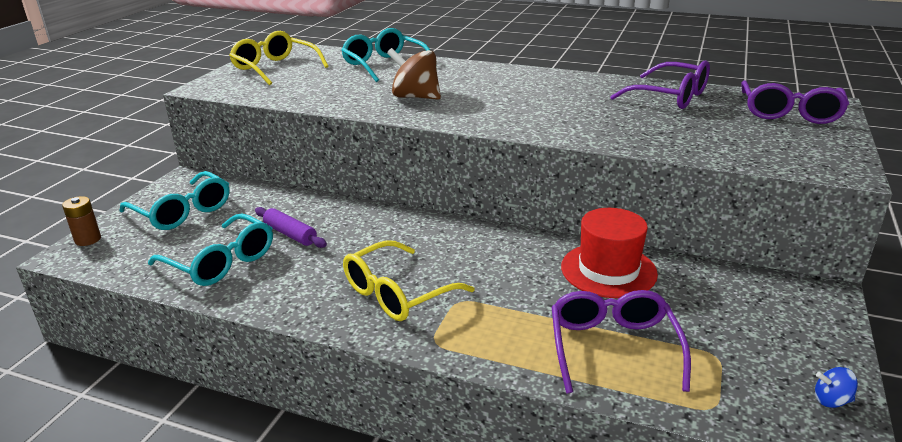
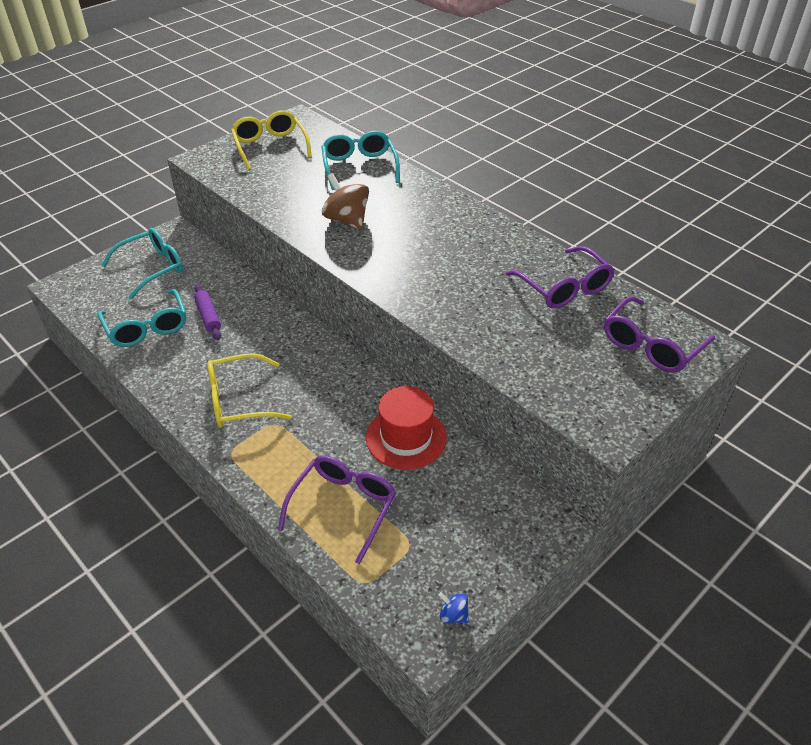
camera: 25 degrees right, 15 degrees up
brown battery [62,196,101,246] -> none
turquoise glasses [119,171,230,230] -> turquoise glasses turned 105 degrees counterclockwise [101,228,183,299]

